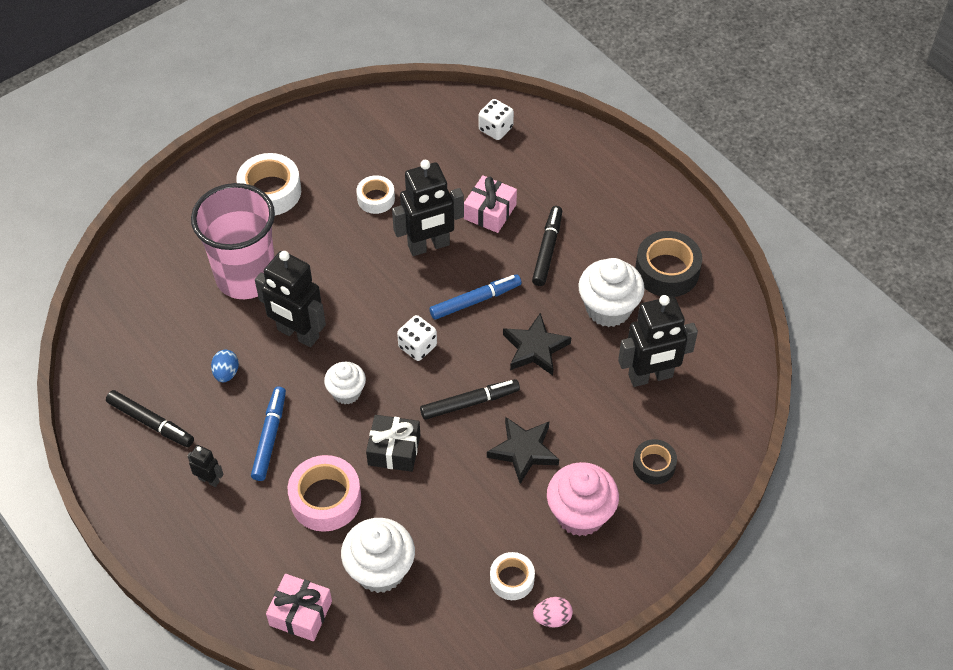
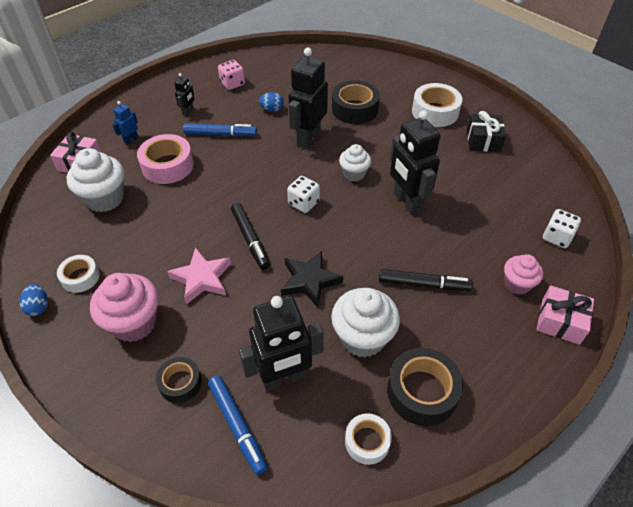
camera: 85 degrees right, 5 degrees down
black marker [106,390,194,447] -> pink dice [218,60,245,90]
pink cup [191,183,275,299] -> black tape [332,80,380,124]
white cupcake [324,362,366,404] -> white cupcake moved to [339,144,371,182]
white tape [356,175,395,214] -> white tape moved to [345,413,392,465]
black gift [366,415,420,472] -> black gift moved to [467,111,506,152]
blue marker [430,274,522,320] -> blue marker moved to [208,376,268,475]
pink gift [464,175,517,233] -> pink gift moved to [536,286,594,345]
black star [487,417,559,484] -> pink star [167,247,231,305]
pink egg [533,597,573,627] -> blue egg [19,284,48,316]
black robot [618,295,698,387] -> black robot turned 90 degrees counterclockwise [239,296,324,391]
none -> blue robot [112,101,138,145]
none -> pink cupcake [504,254,543,295]

